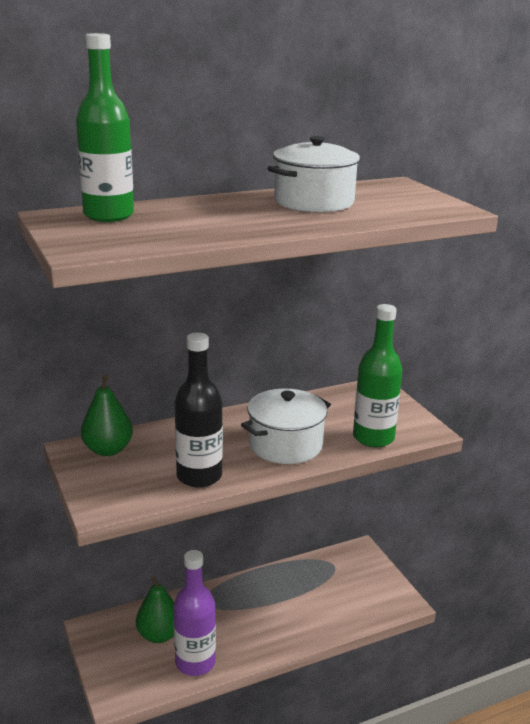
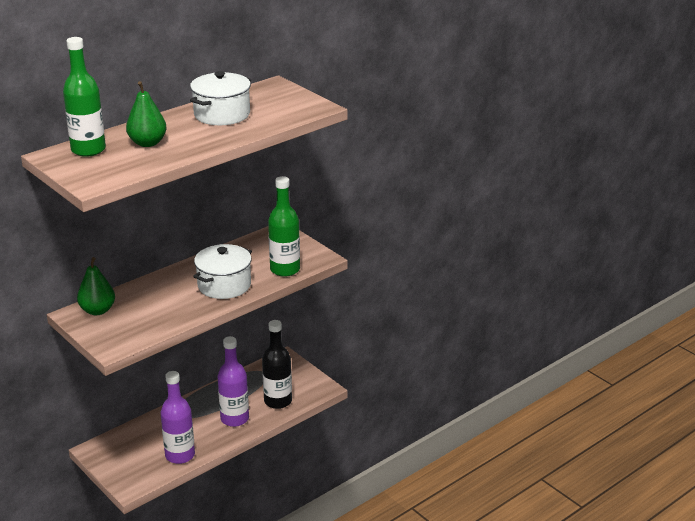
camera: 15 degrees left, 5 degrees up
green pear [136,577,174,643] -> green pear moved to [126,81,167,147]
black bottle [175,332,223,488] -> black bottle moved to [262,320,292,409]
none -> purple bottle [217,336,249,427]

